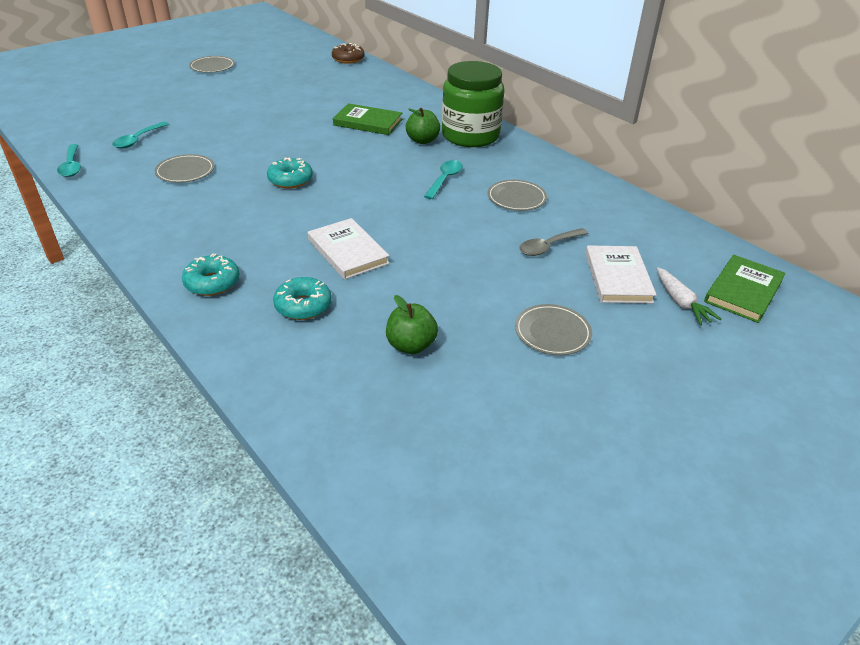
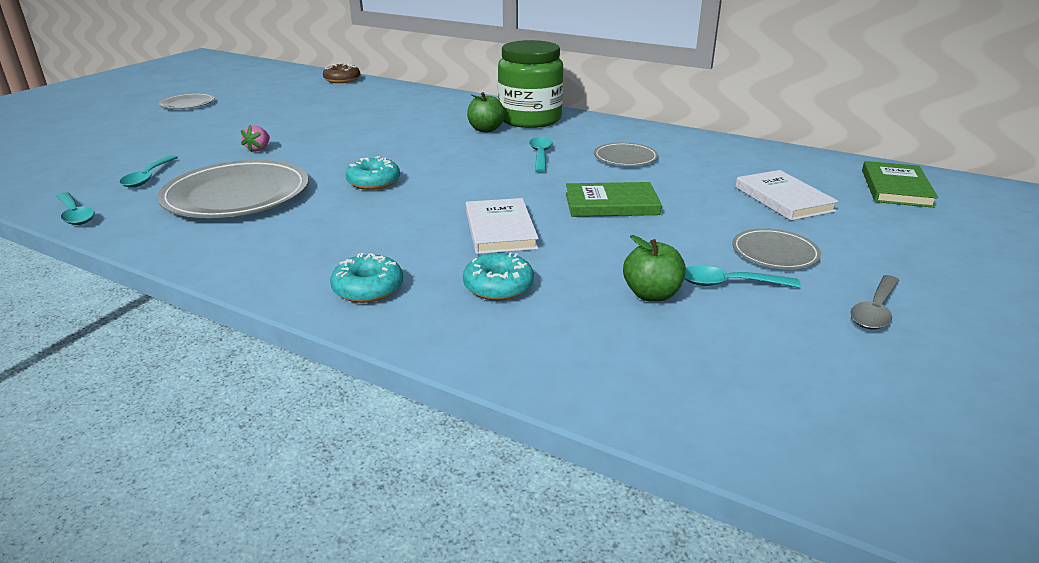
camera: 20 degrees left, 10 degrees down
grey plate [155,154,215,183] -> grey plate [157,160,309,218], size x1.97
white book [308,218,390,280] -> white book turned 45 degrees clockwise [466,198,539,254]
green book [333,103,402,135] -> green book moved to [566,182,662,217]
grey spoon [519,228,588,256] -> grey spoon moved to [850,275,900,329]
white carrot [657,267,721,325] -> none
none -> pink strawberry [241,125,270,153]
none -> turquoise spoon [684,266,801,288]

